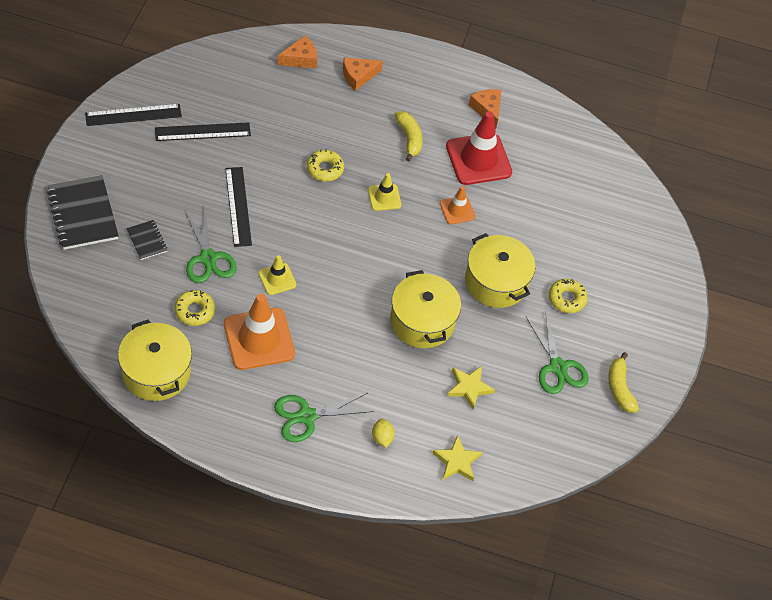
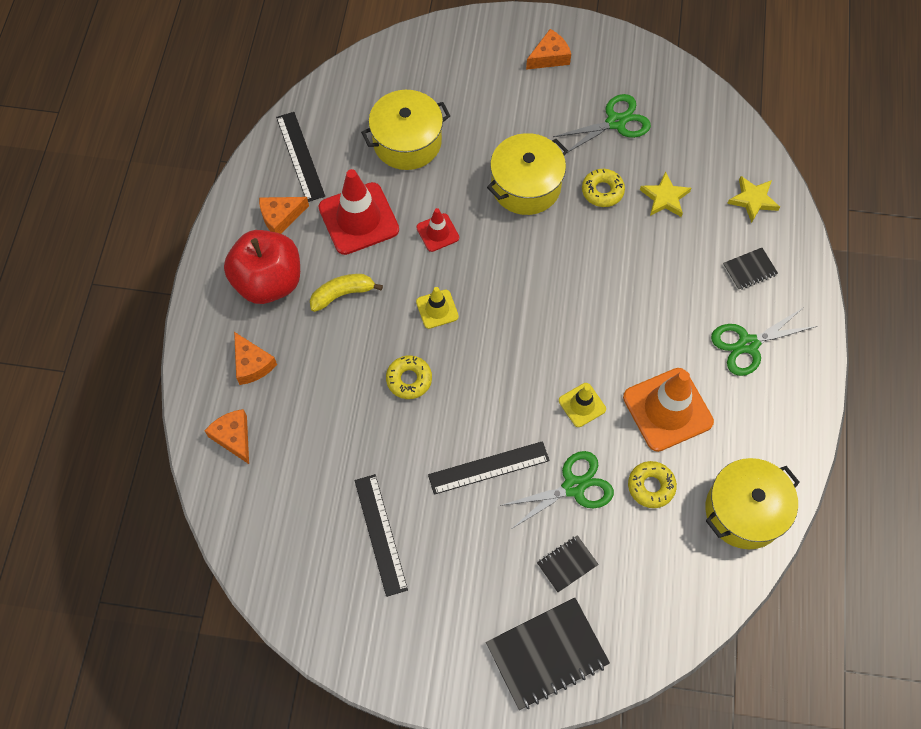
camera: 90 degrees left, 10 degrees up
black ruler [85,104,182,126] -> black ruler moved to [276,112,325,202]
green scissors [274,393,374,442] -> green scissors turned 90 degrees clockwise [711,307,817,376]
yellow lemon [372,419,395,448] -> black notebook [723,248,778,290]
yellow pot [390,270,461,348] -> yellow pot moved to [361,90,450,170]
orange traffic cone [440,186,476,225] -> red traffic cone [416,208,459,252]
yellow donut [549,279,588,313] -> yellow donut moved to [582,169,625,207]
yellow banana [608,352,639,413] -> none
none -> red apple [224,230,300,304]
none -> orange cheese [526,29,571,70]

